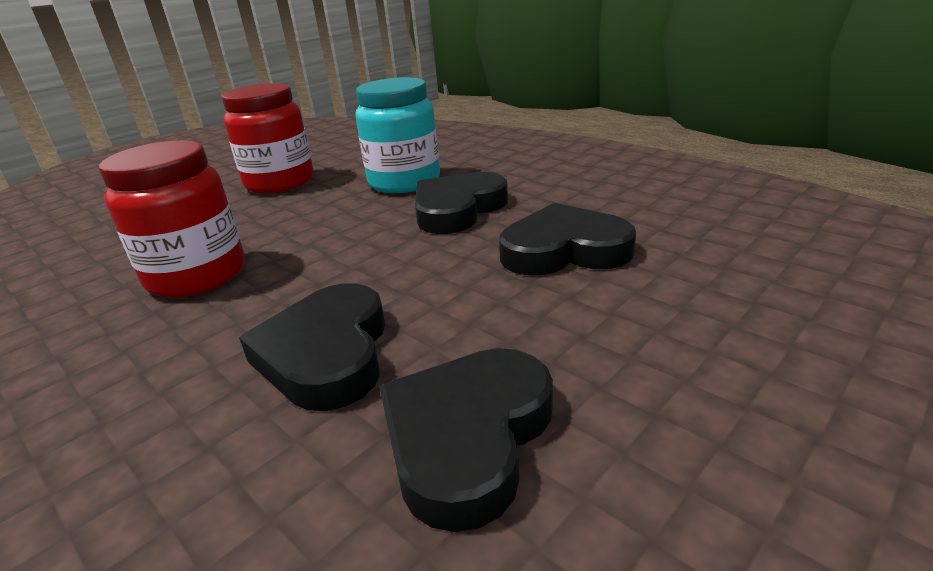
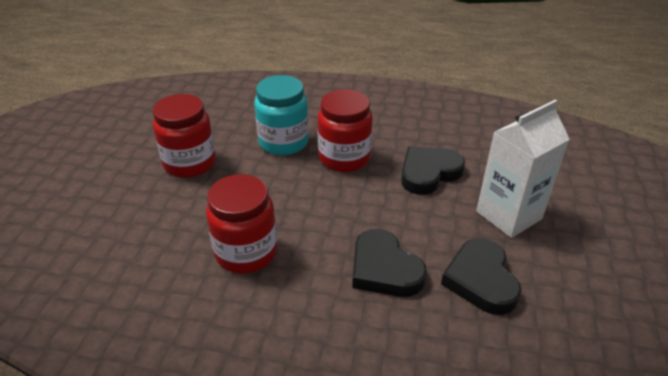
camera: 35 degrees left, 10 degrees up
black heart [415,172,508,234] -> red jar [318,89,372,172]
none -> white carton [476,100,570,238]

